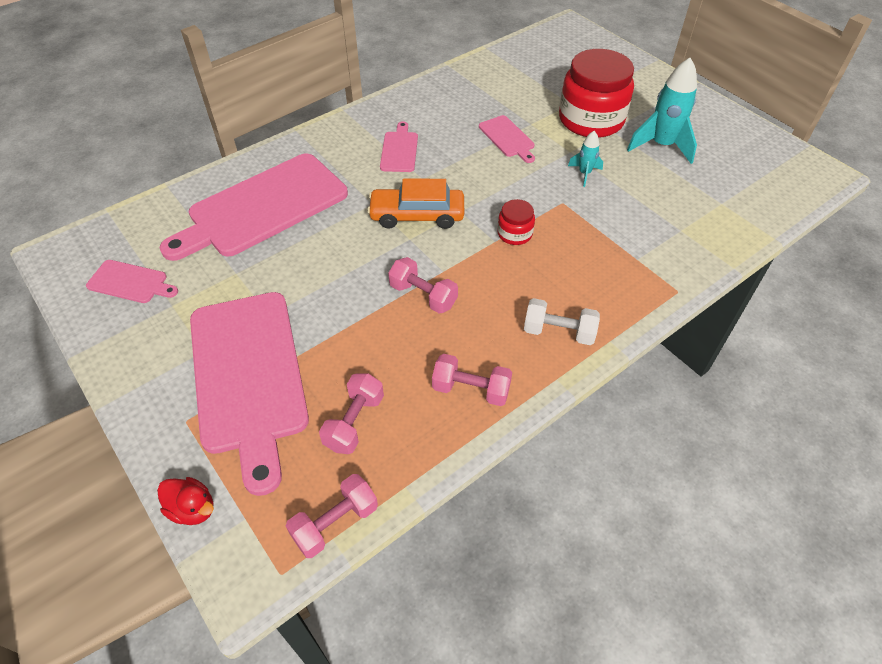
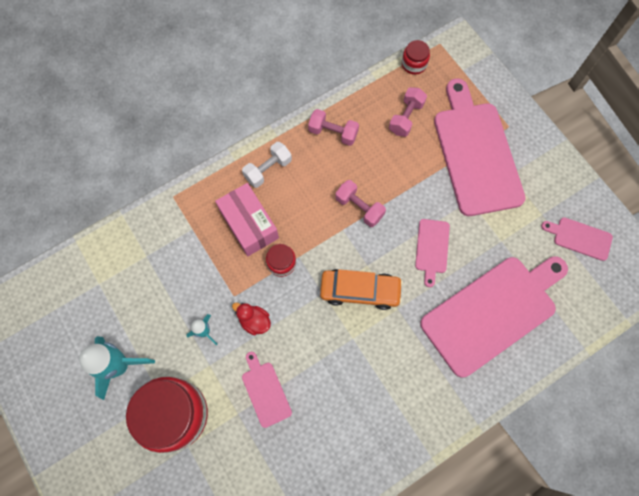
camera: 175 degrees left, 20 degrees up
red duck [157,477,214,525] -> red duck moved to [232,303,271,336]
pink dumbbell [286,474,378,558] -> red jar [402,40,430,75]
pink cutting board [380,121,418,172] -> pink cutting board moved to [415,219,450,287]
white dumbbell [524,298,600,345] -> white dumbbell turned 60 degrees counterclockwise [242,142,292,188]
none -> pink box [215,183,279,256]

